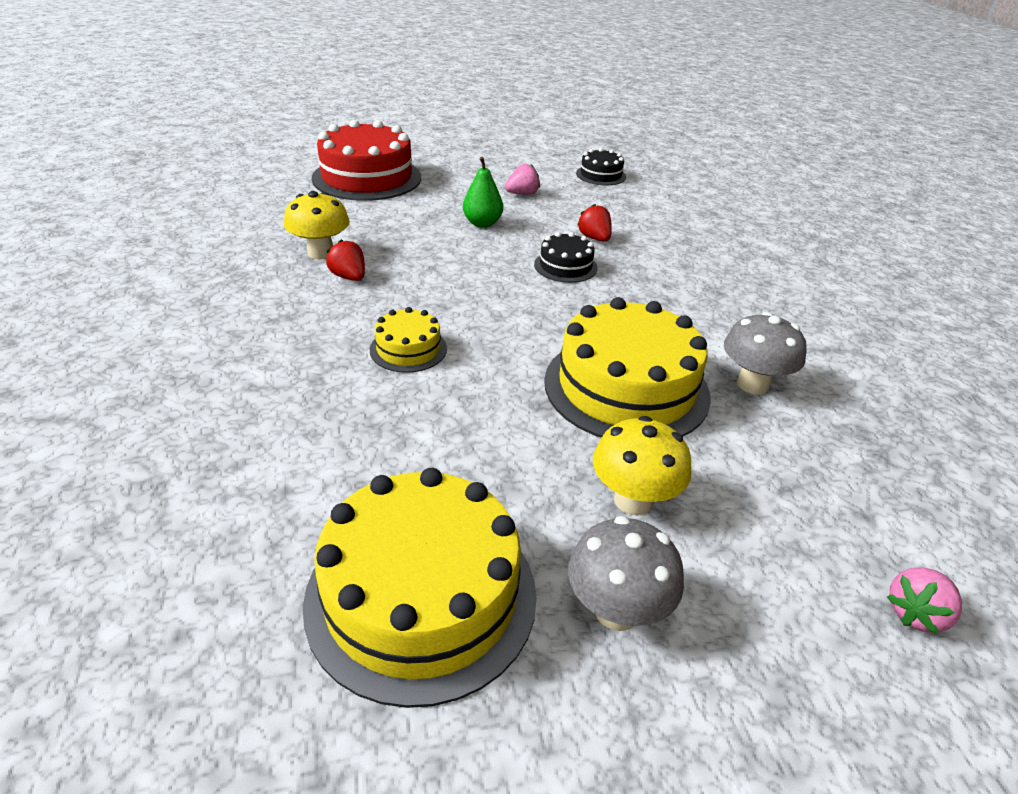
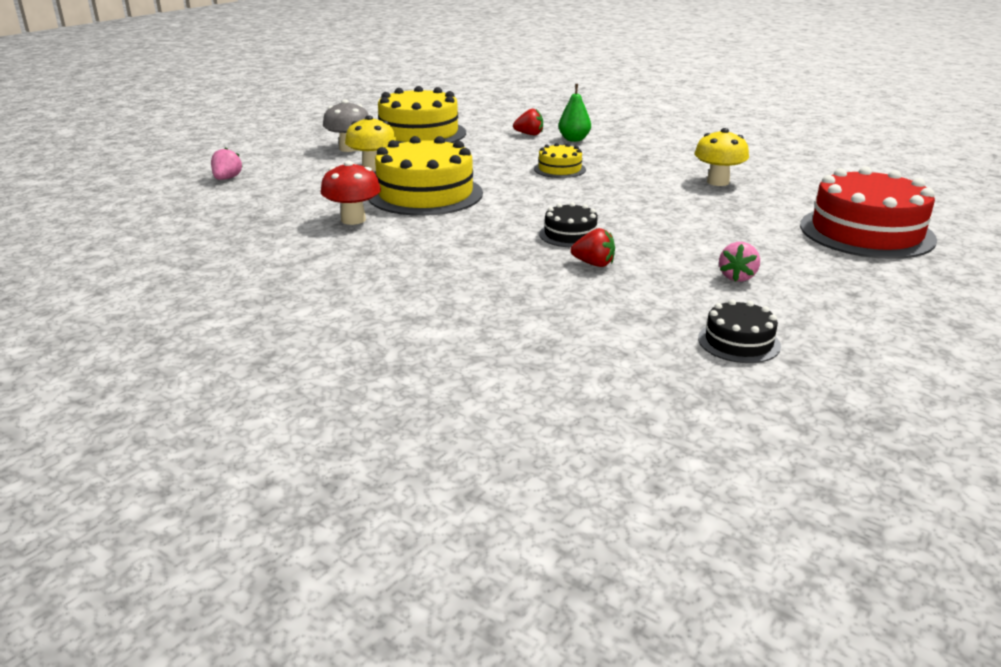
camera: 140 degrees right, 10 degrees down
red strawberry [326,239,365,281] -> red strawberry moved to [513,109,543,135]
green pear [463,157,503,228] -> green pear moved to [558,84,591,142]
grey mushroom [724,312,807,395] -> red mushroom [321,161,381,225]

